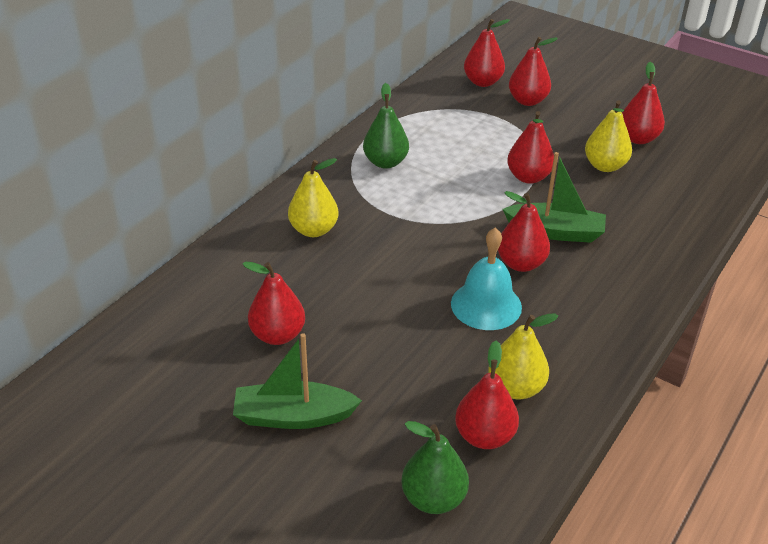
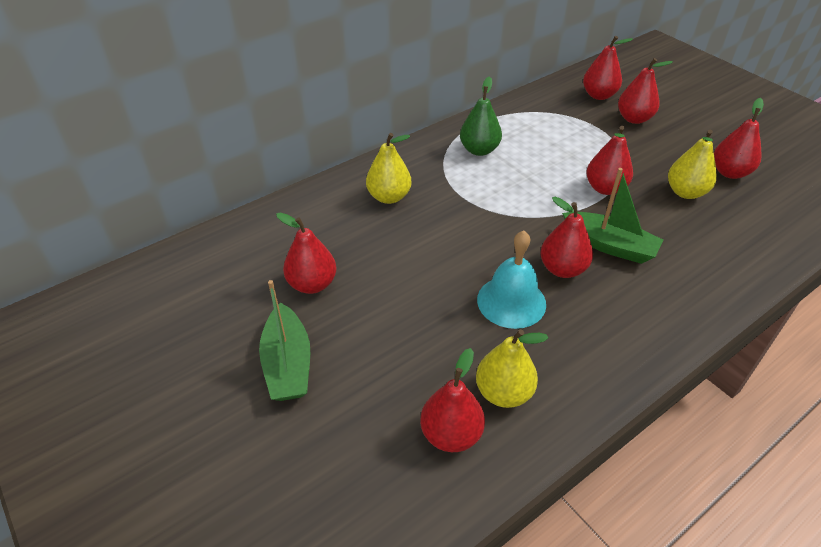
camera: 20 degrees right, 5 degrees up
green boat [233,333,362,429] -> green boat turned 120 degrees counterclockwise [259,280,310,401]
green pear [401,421,469,514] -> none

